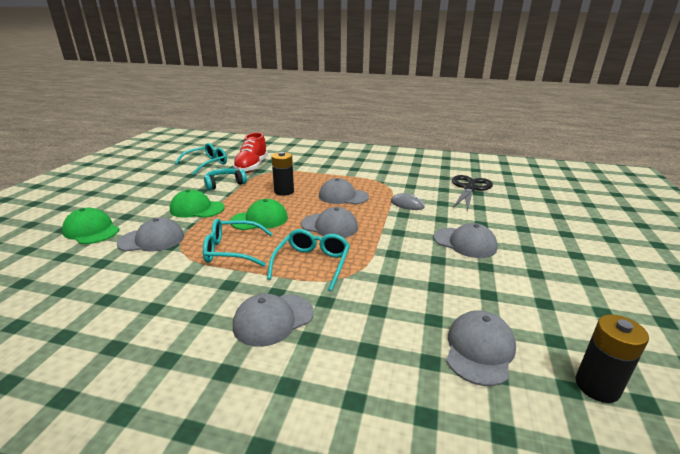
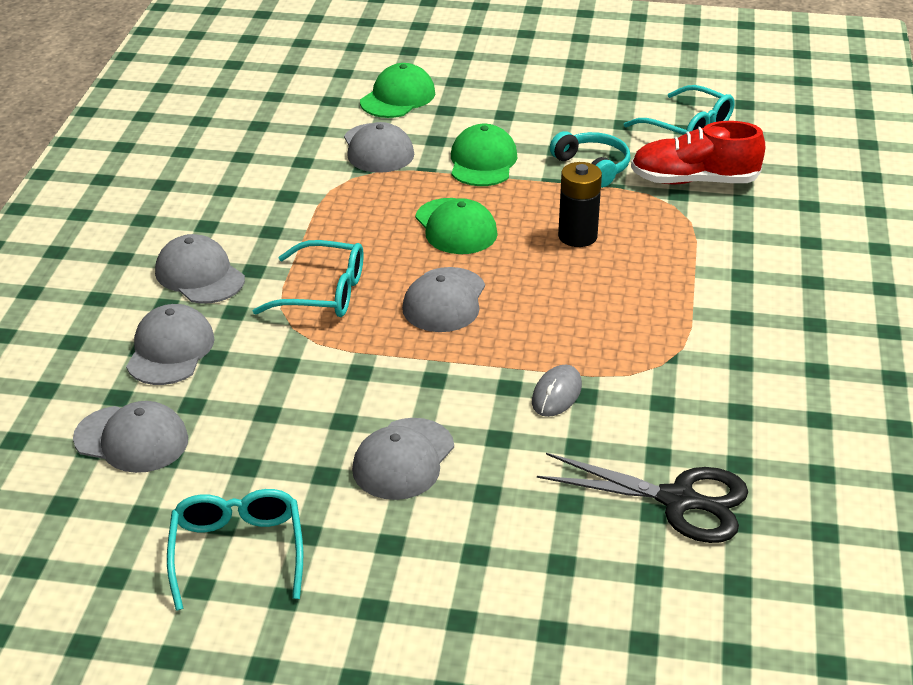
camera: 85 degrees right, 10 degrees up
turquoise glasses [203,219,273,267] -> turquoise glasses moved to [167,489,303,611]
grey cap [319,178,369,204] -> grey cap moved to [126,304,215,385]
black battery [575,314,649,403] -> none

